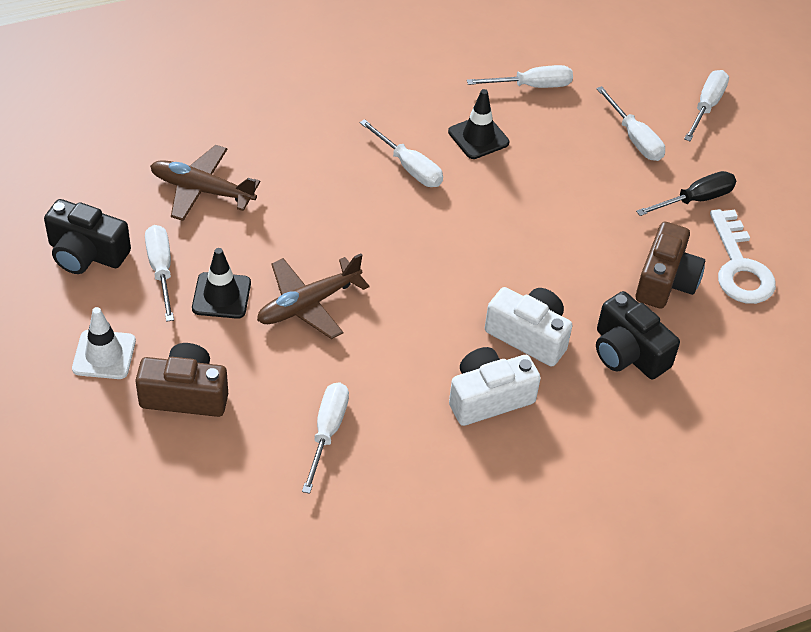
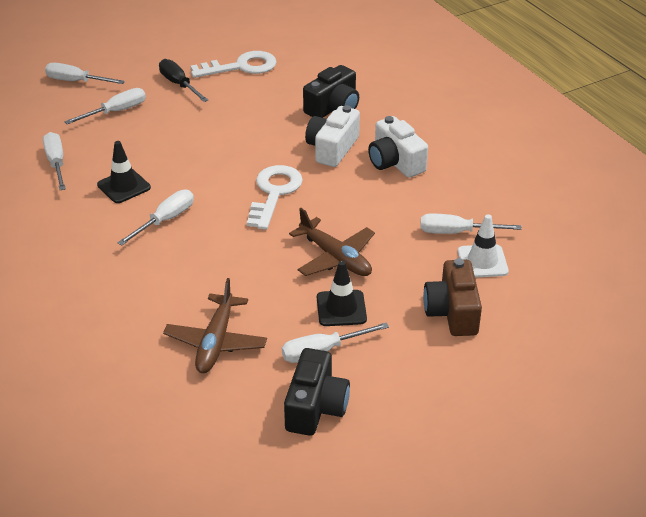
camera: 95 degrees left, 10 degrees down
white traffic cone [72,307,136,379] -> white traffic cone moved to [458,214,509,277]
brown camera [636,222,705,309] -> none
none -> white key [247,165,303,230]

